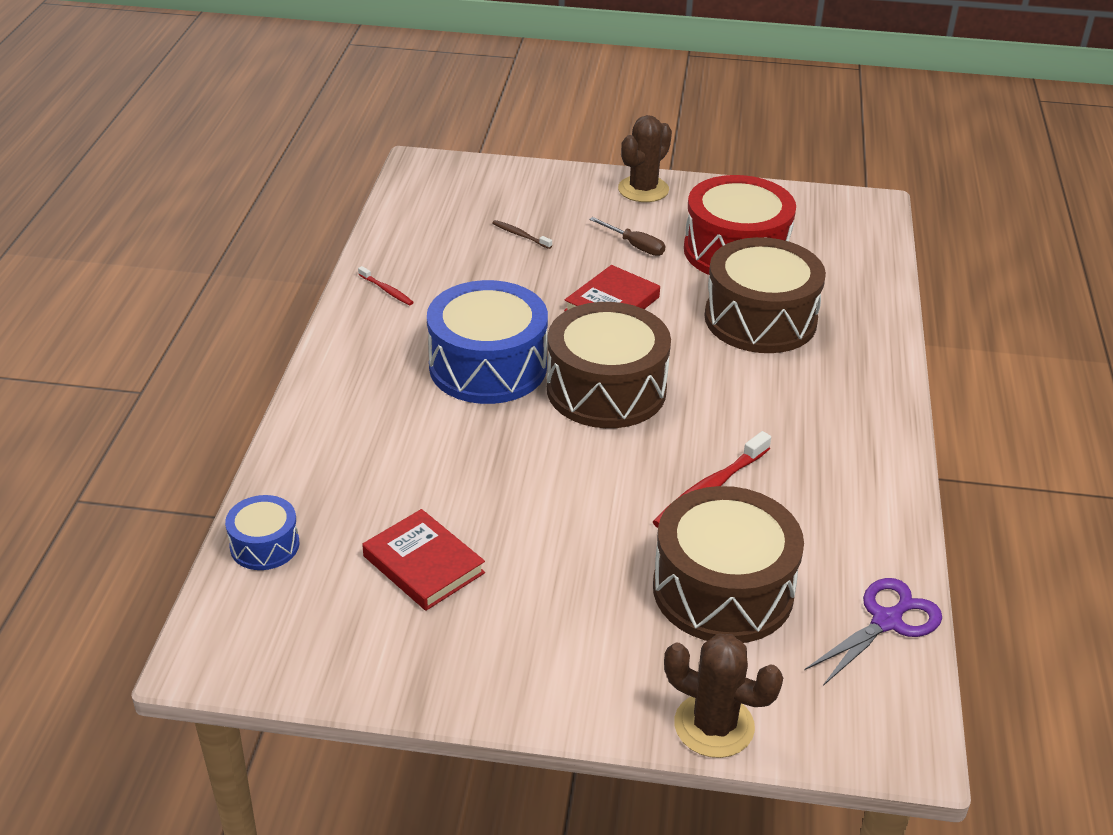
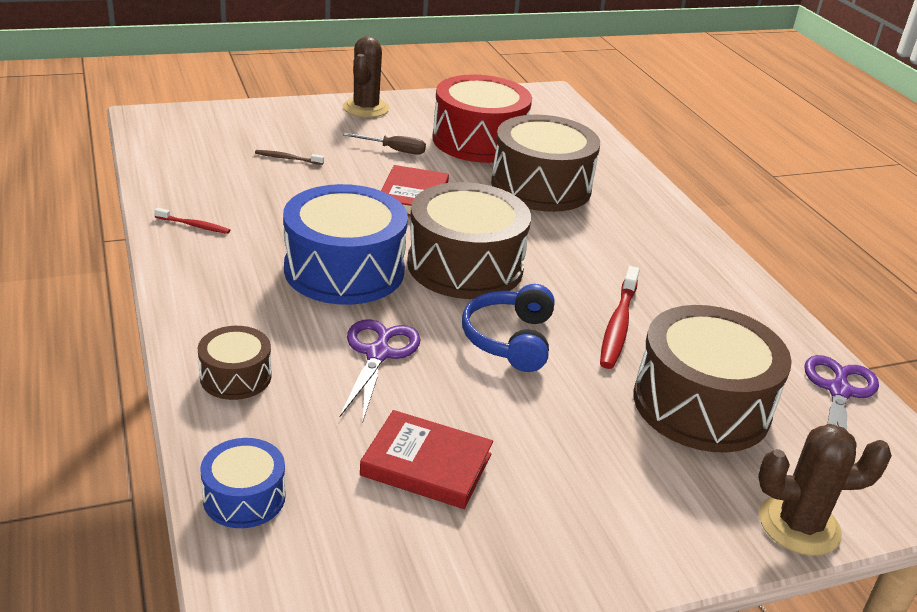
camera: 30 degrees left, 5 degrees down
none -> brown drum [198,326,272,400]
none -> purple scissors [339,319,421,424]
none -> blue headphones [462,284,554,372]

